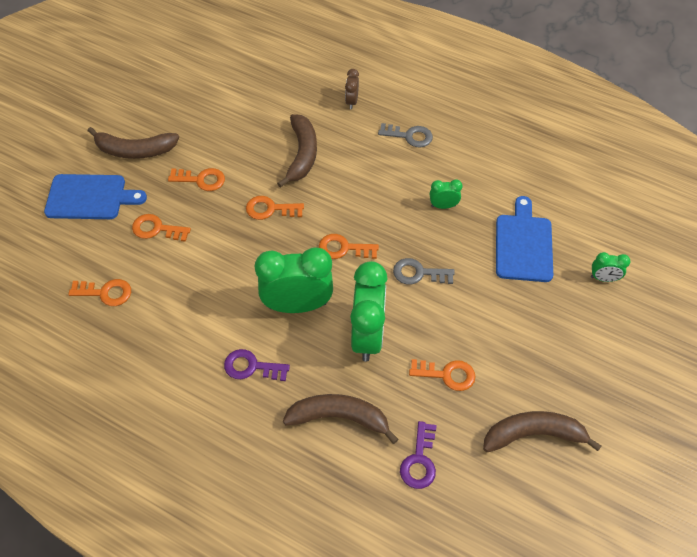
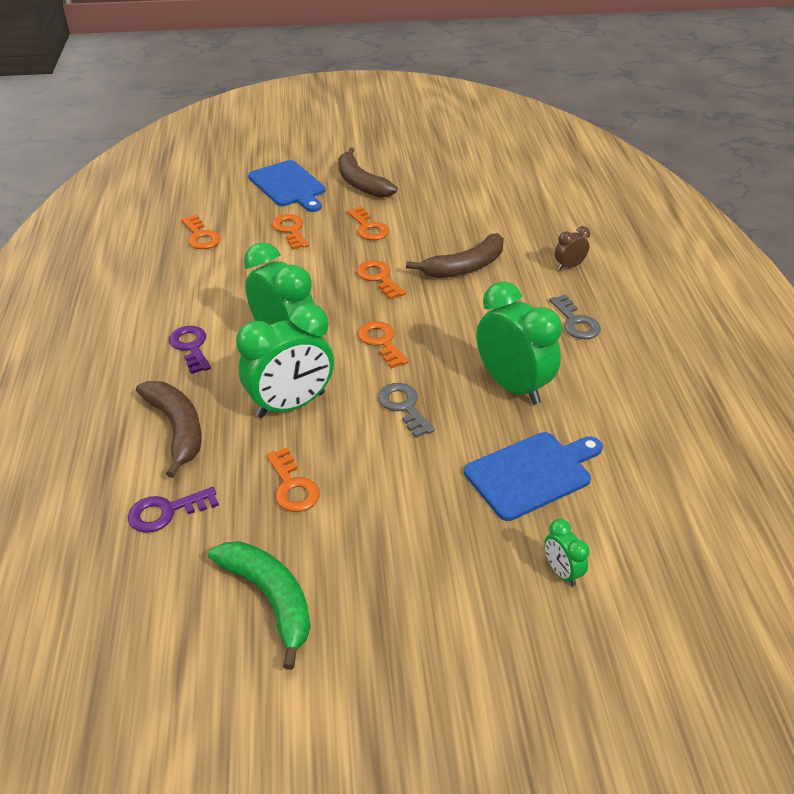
camera: 55 degrees right, 15 degrees down
green clock [430,180,463,209] -> green clock [477,281,562,405], size x2.17
brown banana [483,411,601,452] -> green banana [208,541,311,670]

